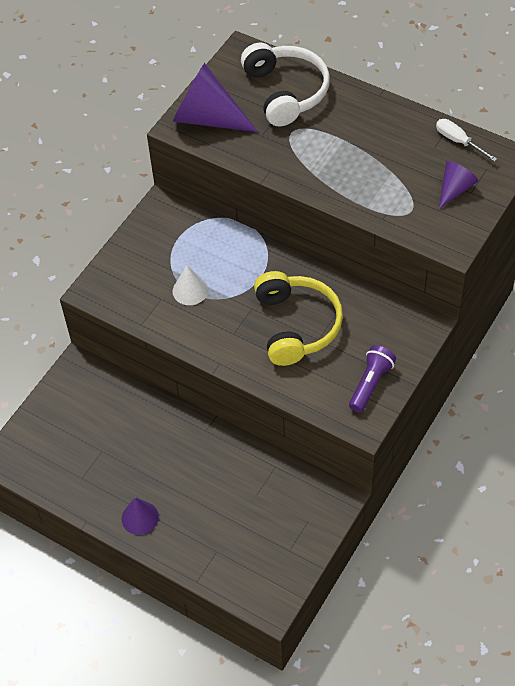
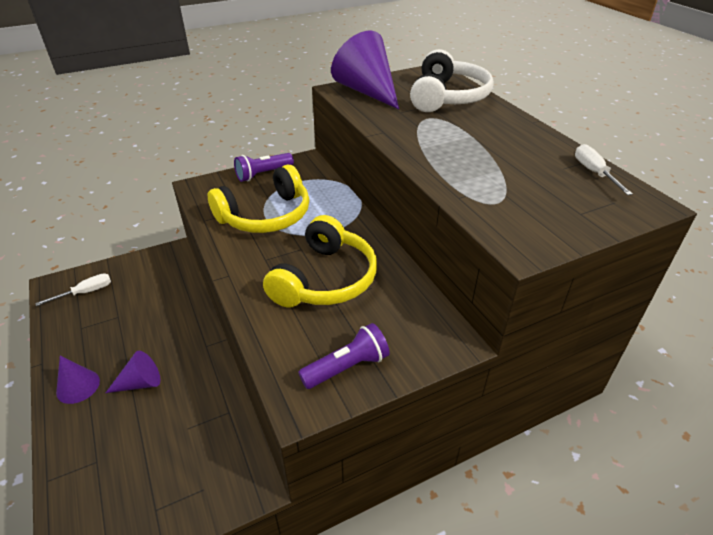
camera: 30 degrees right, 15 degrees down
white cone [172,265,208,305] -> yellow headphones [208,164,309,233]
purple cone [439,161,478,209] -> purple cone moved to [106,351,160,393]
none -> white screwdriver [35,273,111,306]
none -> purple flashlight [234,153,294,182]

